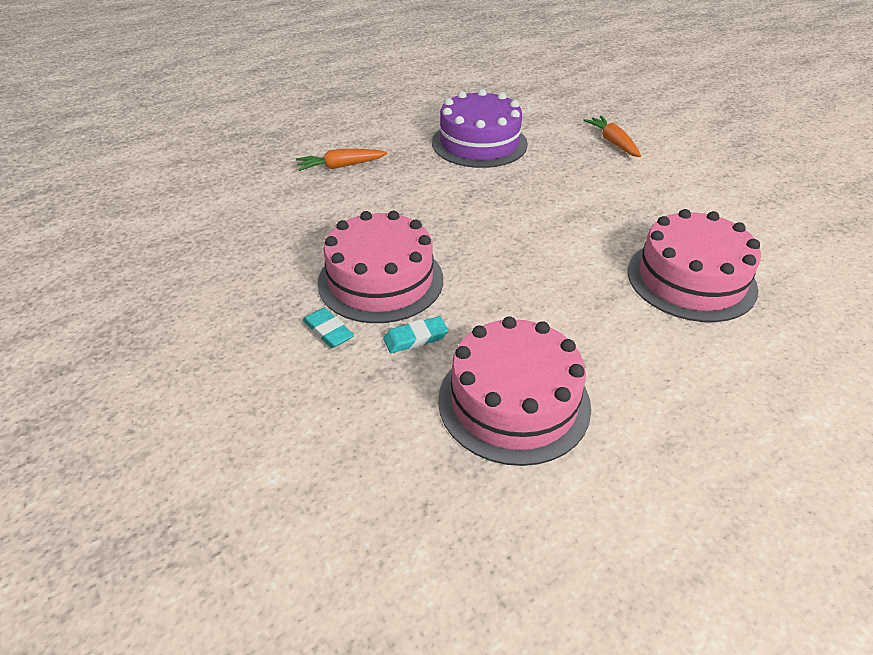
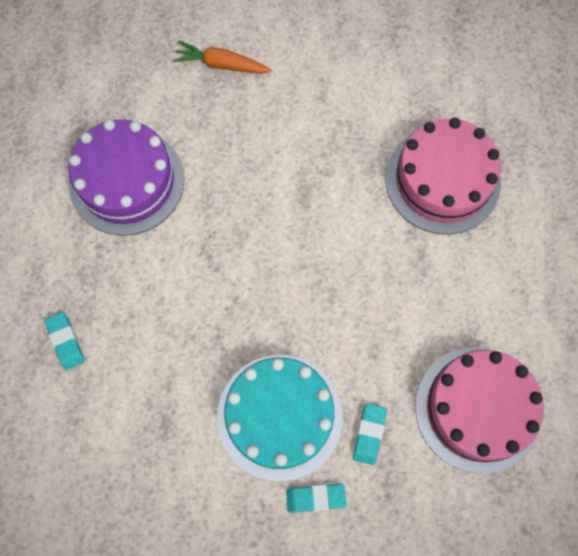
camera: 55 degrees left, 30 degrees up
orange carrot [296,149,388,171] -> turquoise eraser [44,312,85,370]
pink cake [318,211,443,323] -> turquoise cake [217,355,343,482]

